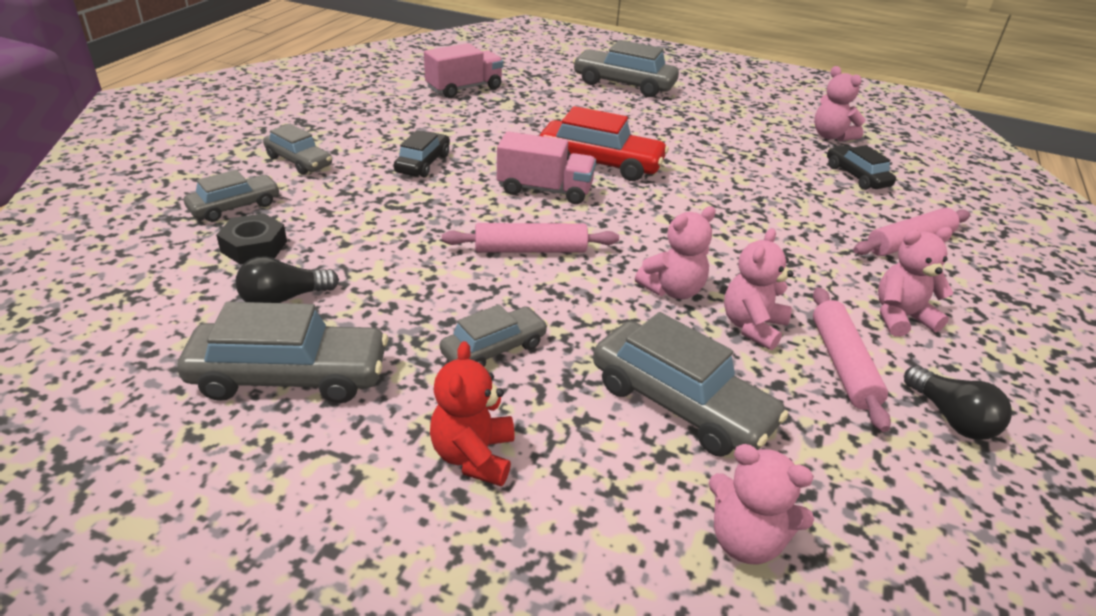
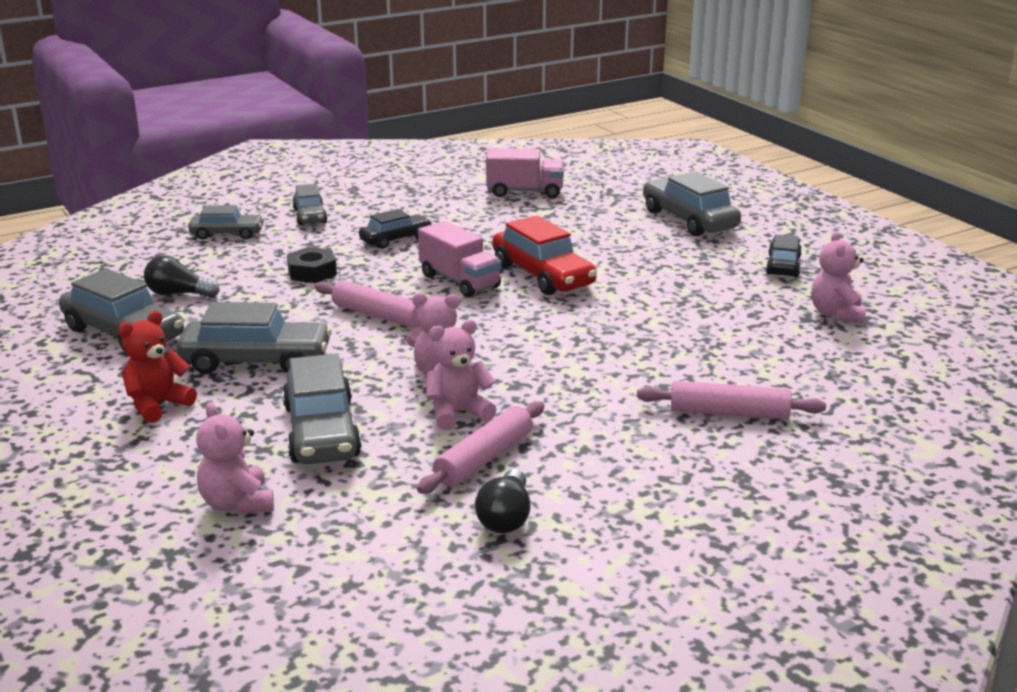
camera: 40 degrees right, 10 degrees down
black nut [216,213,287,265] -> black nut moved to [287,247,337,283]
grey car [440,304,548,367] -> grey car [176,302,332,374], size x1.65
black car [827,145,896,190] -> black car moved to [766,234,802,277]
pink teddy bear [878,227,954,337] -> none

